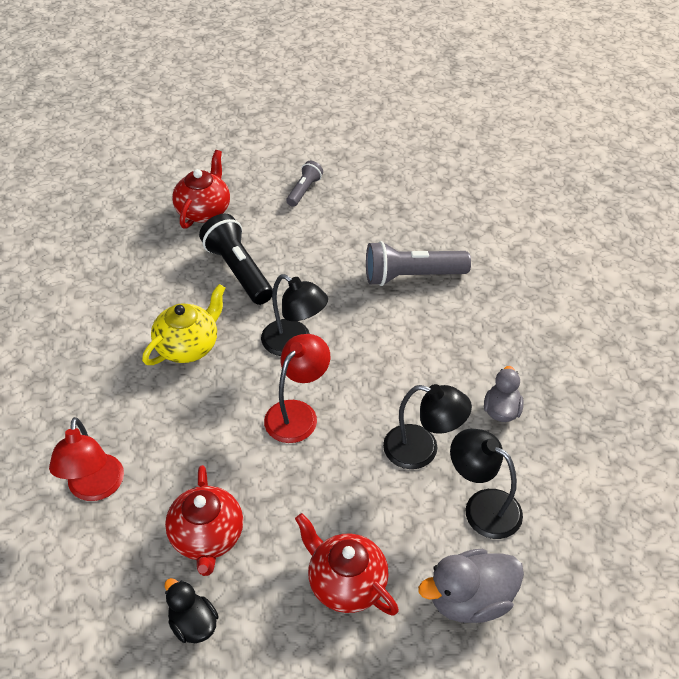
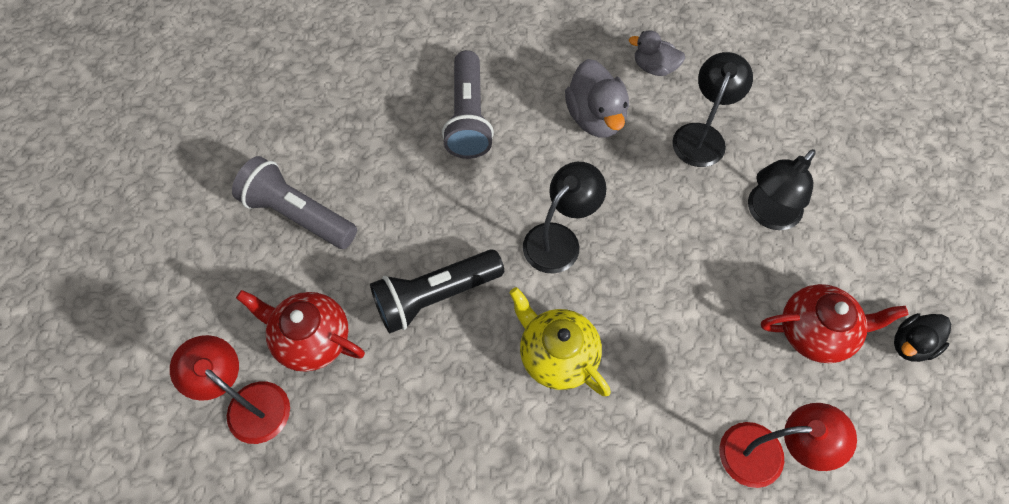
camera: 85 degrees left, 15 degrees up
red lamp [264,334,330,443] -> red lamp moved to [170,335,290,444]
grey flashlight [286,161,323,207] -> grey flashlight [232,156,357,249], size x1.79
red teapot [295,513,399,616] -> none
grey duck [418,549,524,623] -> grey duck moved to [565,59,629,138]
black lamp [450,429,523,539] -> black lamp moved to [748,149,816,230]

